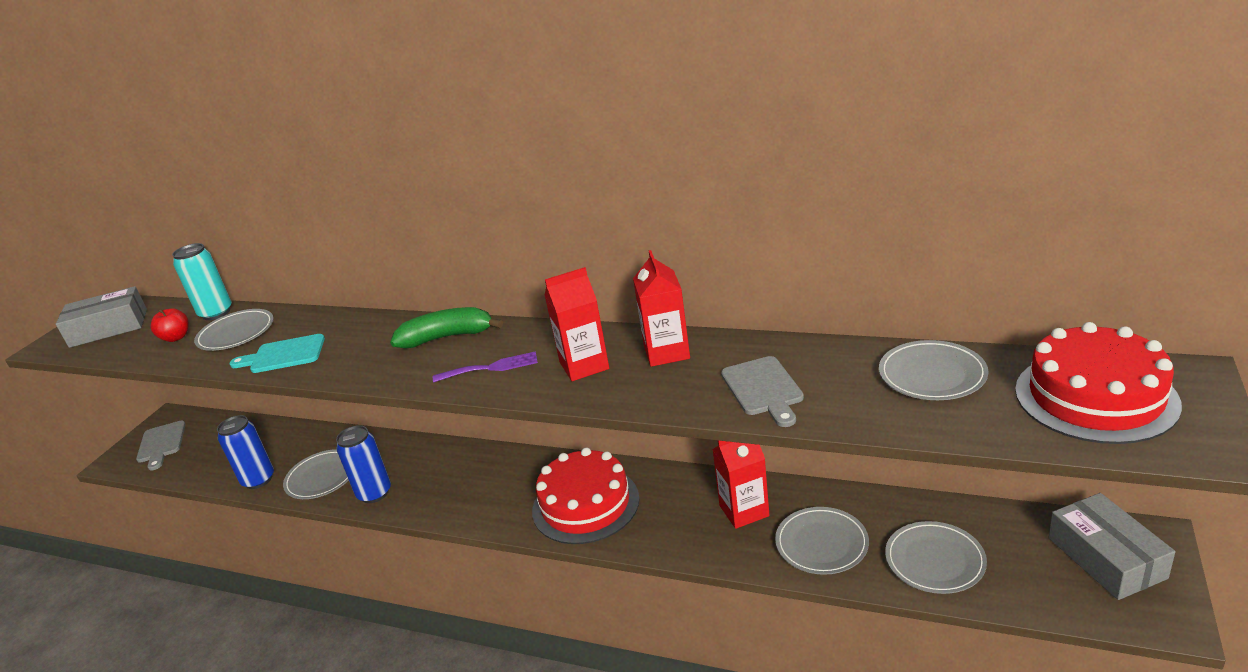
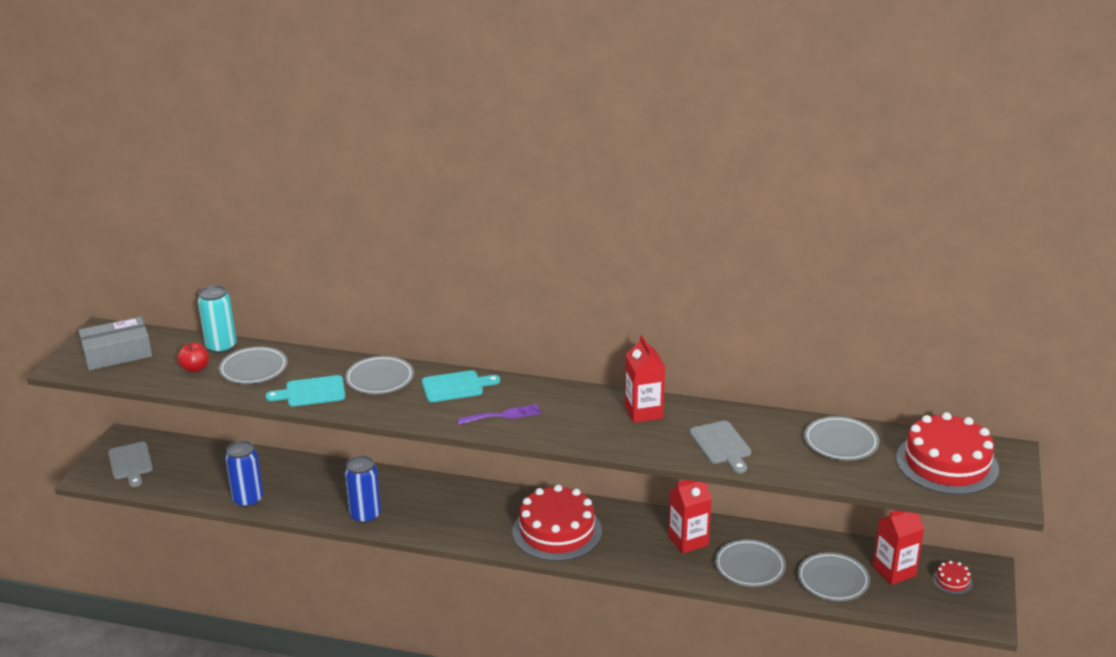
camera: 10 degrees left, 0 degrees up
grey plate [283,449,349,499] -> grey plate moved to [345,356,414,394]
green banana [390,307,503,348] -> turquoise cutting board [422,370,500,402]
red carton [544,267,609,381] -> red carton moved to [873,510,924,585]
grey box [1049,493,1175,600] -> red cake [932,561,973,595]

